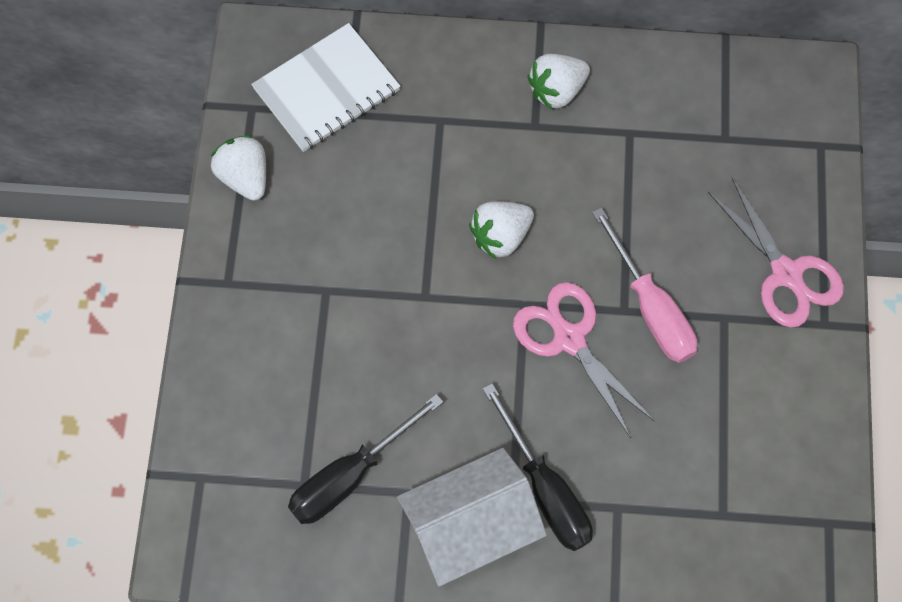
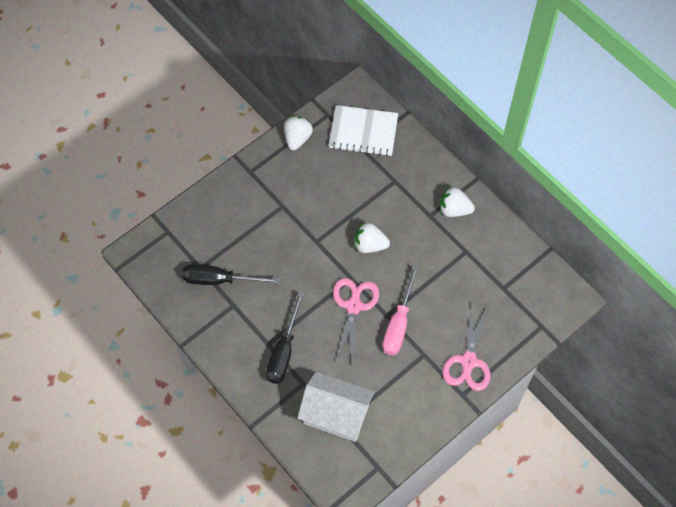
camera: 45 degrees right, 5 degrees down
white house [397,448,547,587] -> white house moved to [298,371,375,442]

